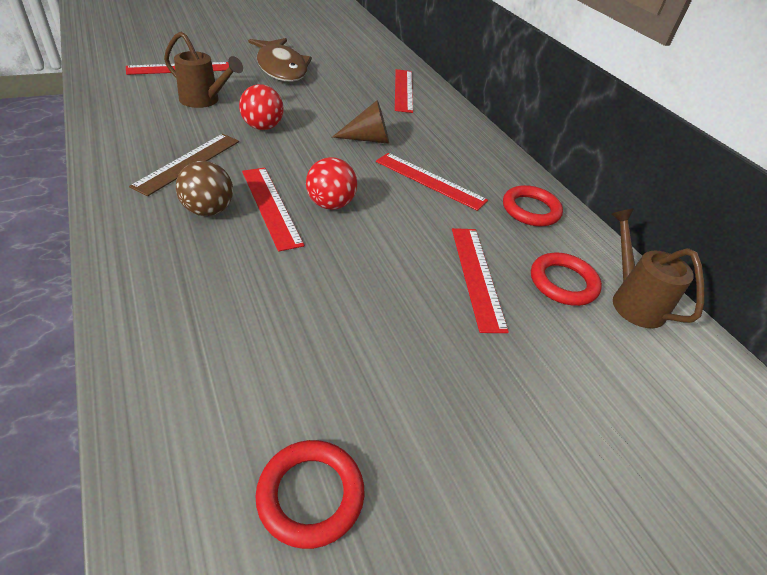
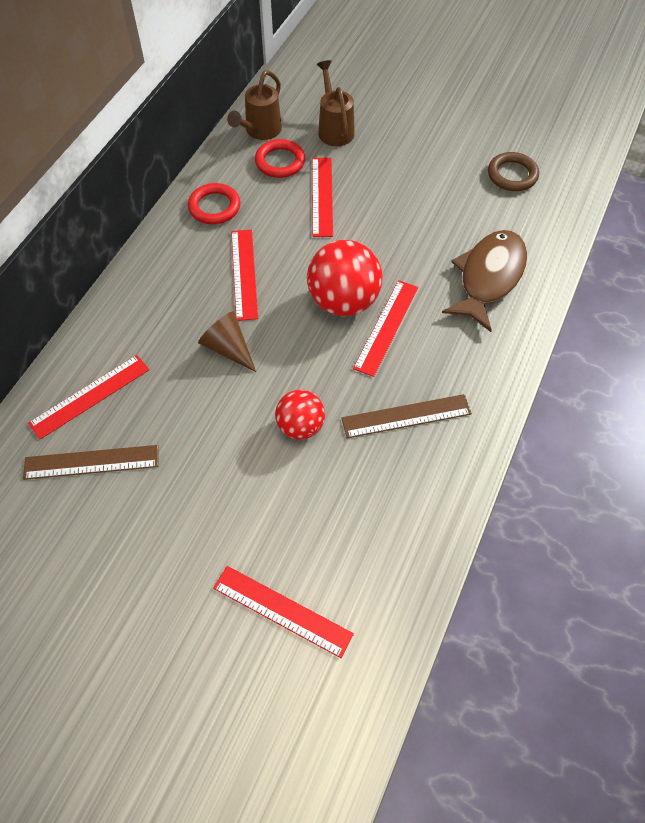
camera: 125 degrees left, 15 degrees up
brown watering can [164,32,243,108] -> brown watering can moved to [317,60,355,146]
brown ball [176,161,233,216] -> none
brown fish [248,38,312,82] -> brown fish moved to [442,230,527,332]
red ring [255,440,364,549] -> brown ring [488,152,539,191]
red ball [306,157,357,210] -> red ball [307,240,383,316], size x1.64
red ruler [452,228,509,333] -> red ruler turned 45 degrees counterclockwise [312,158,333,237]
none -> brown ruler [23,445,159,480]

